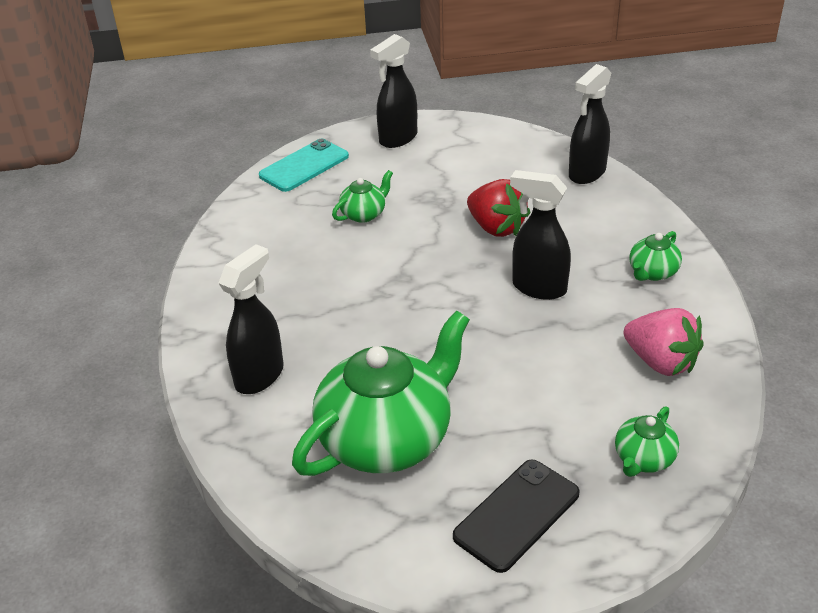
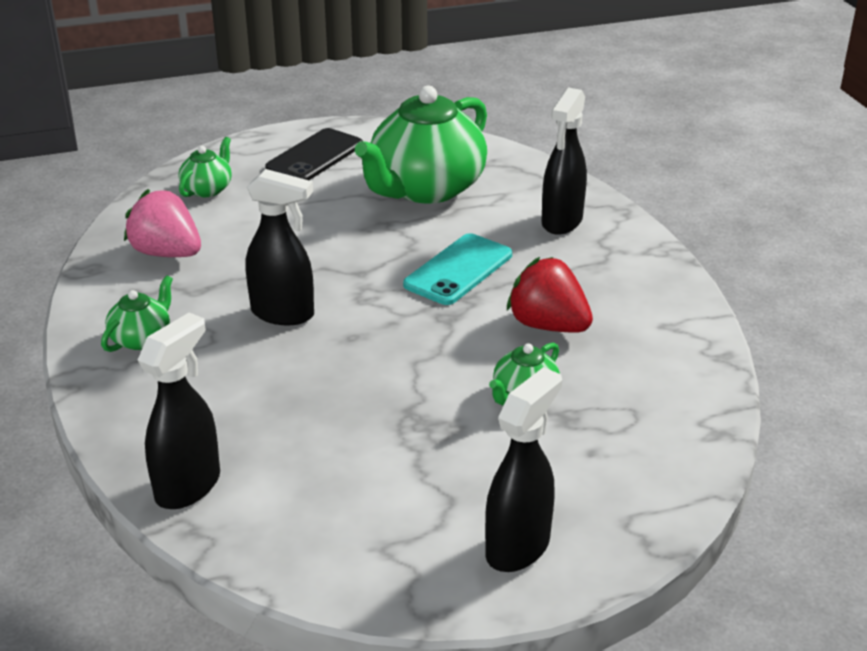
camera: 170 degrees right, 5 degrees down
turquoise phone [259,139,349,192] -> turquoise phone moved to [403,233,512,305]
red strawberry [467,179,531,237] -> red strawberry moved to [507,257,593,333]

